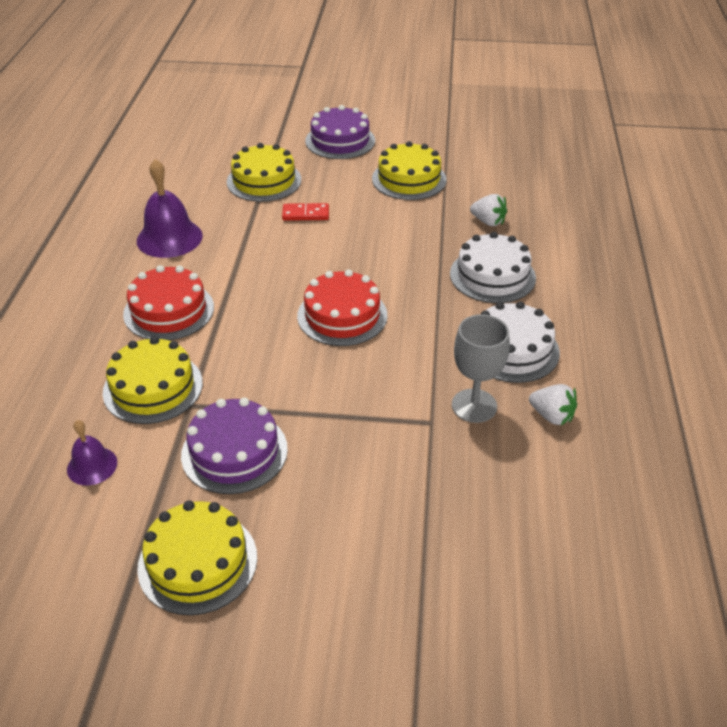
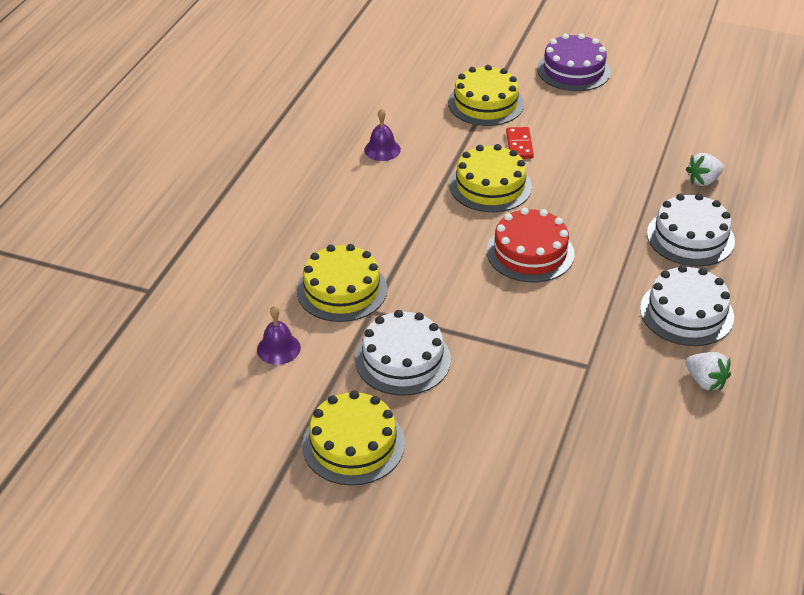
camera: 15 degrees right, 0 degrees up
red cake [123,265,214,340] -> none
purple bell [137,159,203,258] -> purple bell [364,108,401,161], size x0.57
purple cake [181,398,288,494] -> white cake [355,310,451,396]
red domino [282,203,329,221] -> red domino turned 75 degrees clockwise [506,127,534,159]
yellow cake [372,141,447,200] -> yellow cake moved to [450,144,532,212]
grey goblet [452,314,510,423] -> none
white strawberry [470,194,507,226] -> white strawberry turned 105 degrees clockwise [686,153,724,186]

